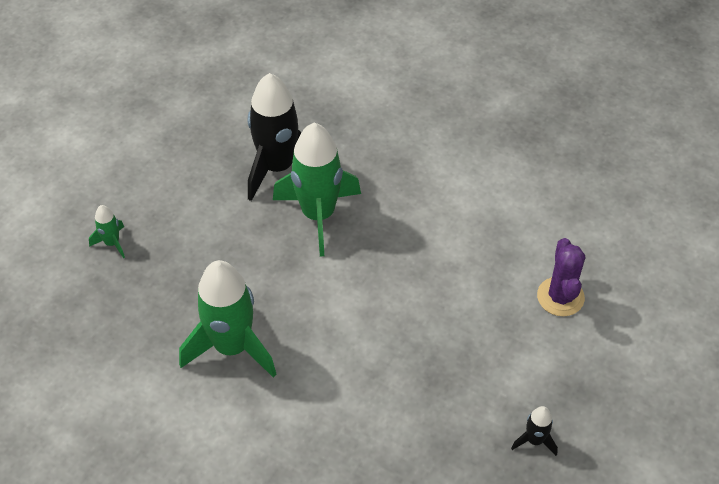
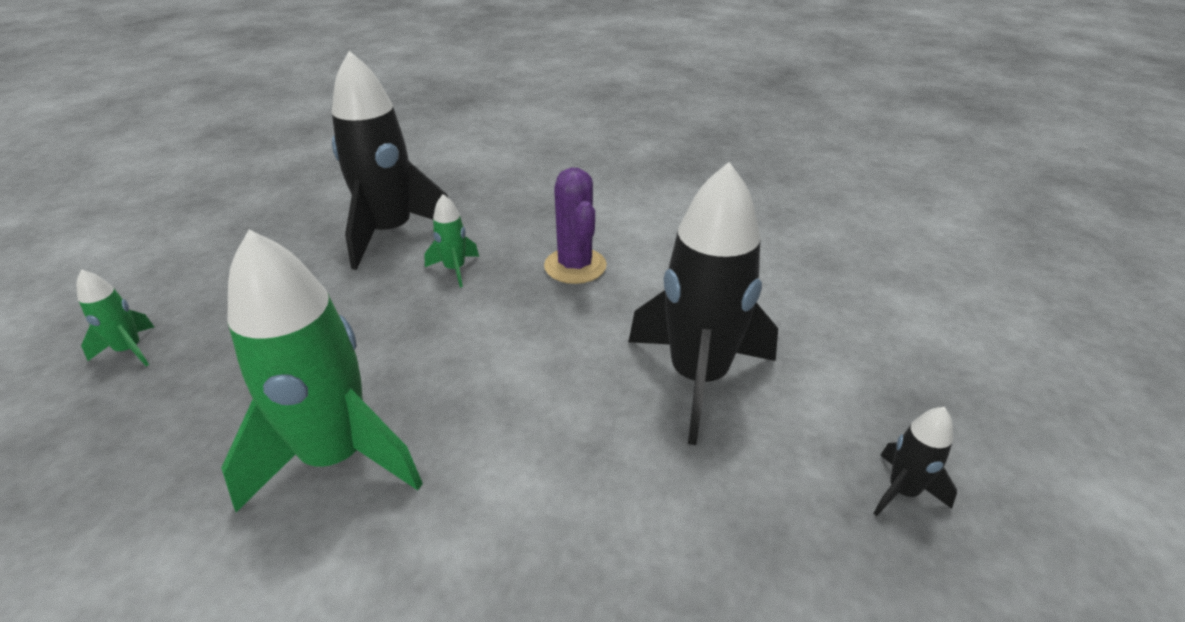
camera: 15 degrees left, 15 degrees down
green rocket [273,123,361,257] -> green rocket [424,194,479,287], size x0.44
purple cactus [537,238,585,316] -> purple cactus moved to [544,167,607,284]
none -> black rocket [628,162,778,445]

